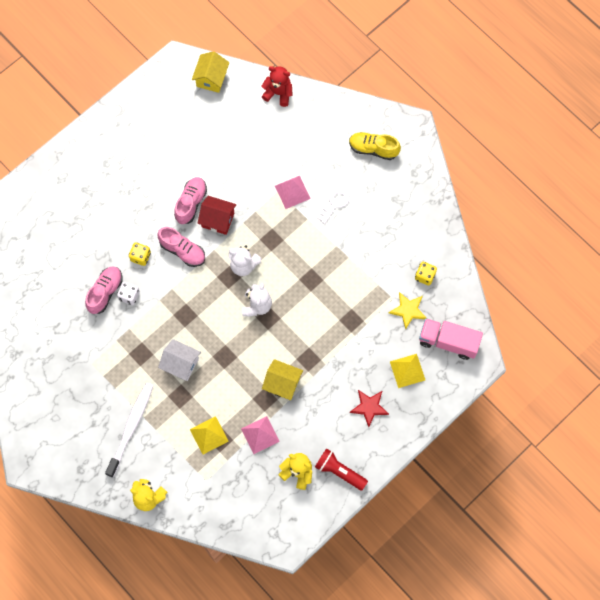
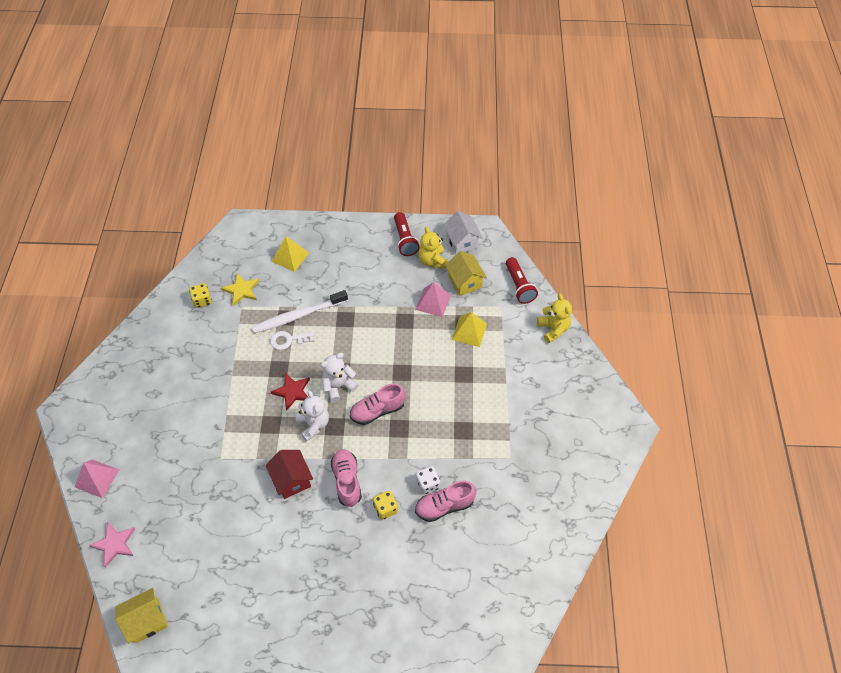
camera: 135 degrees left, 15 degrees down
white toothbrush [105,383,153,477] -> white toothbrush moved to [252,290,348,333]
white house [158,339,201,381] -> white house moved to [443,211,483,254]
pink shoe [174,177,207,224] -> pink shoe moved to [350,384,406,425]
red teddy bear [261,66,293,107] -> pink star [89,522,136,568]
yellow house [262,359,303,400] -> yellow house moved to [445,251,487,296]
pink pyramid [275,176,311,209] -> pink pyramid moved to [75,459,119,498]
white key [317,188,350,224] -> white key moved to [270,331,314,350]
yellow shoe [349,132,401,160] -> none
red star [350,390,389,427] -> red star moved to [271,373,310,411]
pink truck [419,318,483,360] -> none
none -> red flashlight [506,257,538,304]

